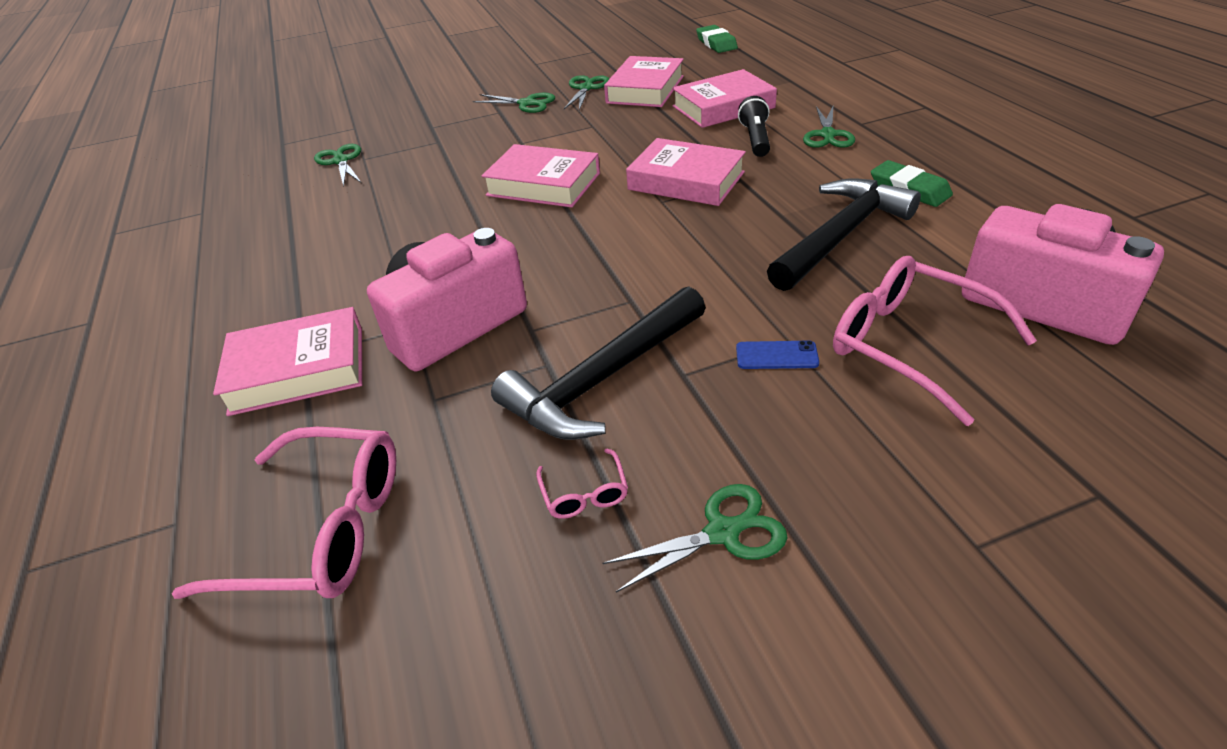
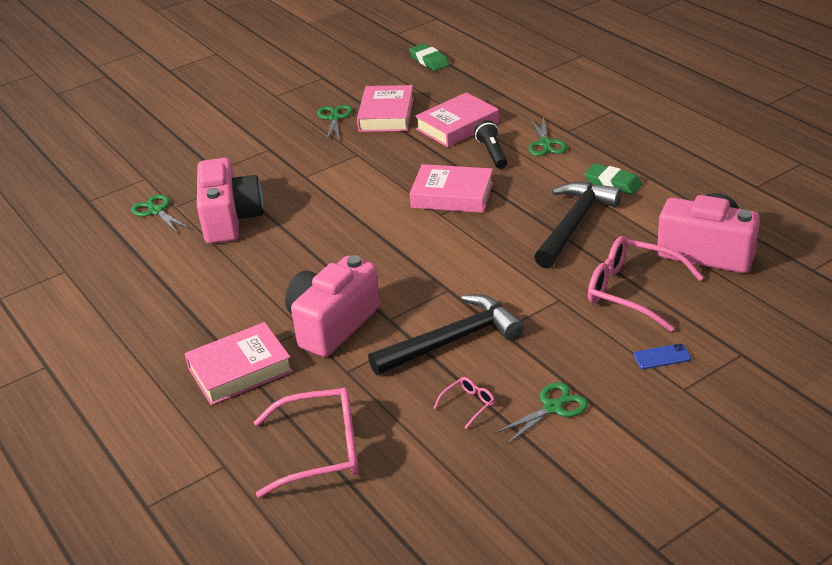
camera: 15 degrees left, 5 degrees down
green scissors [473,93,555,113] -> none
pink book [482,144,600,208] -> none
black hammer [491,286,706,440] -> black hammer turned 150 degrees counterclockwise [368,295,524,375]
pink glasses [536,449,628,519] -> pink glasses turned 105 degrees counterclockwise [433,377,495,429]
blue phone [736,340,819,369] -> blue phone moved to [634,343,691,369]
none -> pink camera [197,158,263,244]

